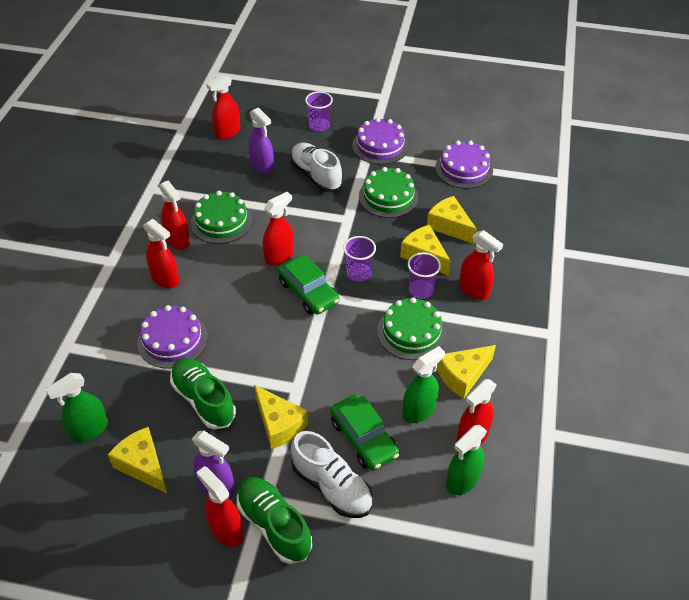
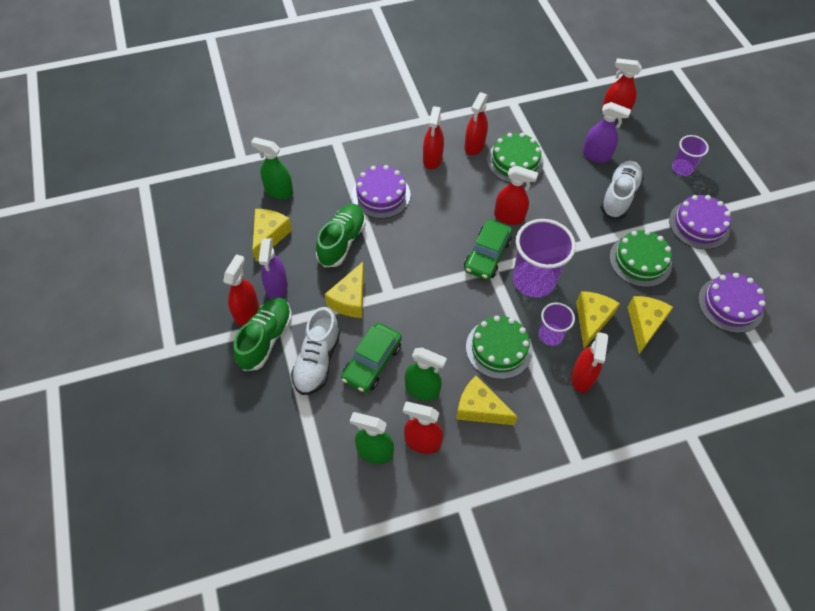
camera: 60 degrees right, 10 degrees up
purple spray bottle [249,107,274,175] -> purple spray bottle turned 90 degrees counterclockwise [582,102,631,163]
purple cup [343,236,376,282] -> purple cup [513,219,576,298], size x1.80

